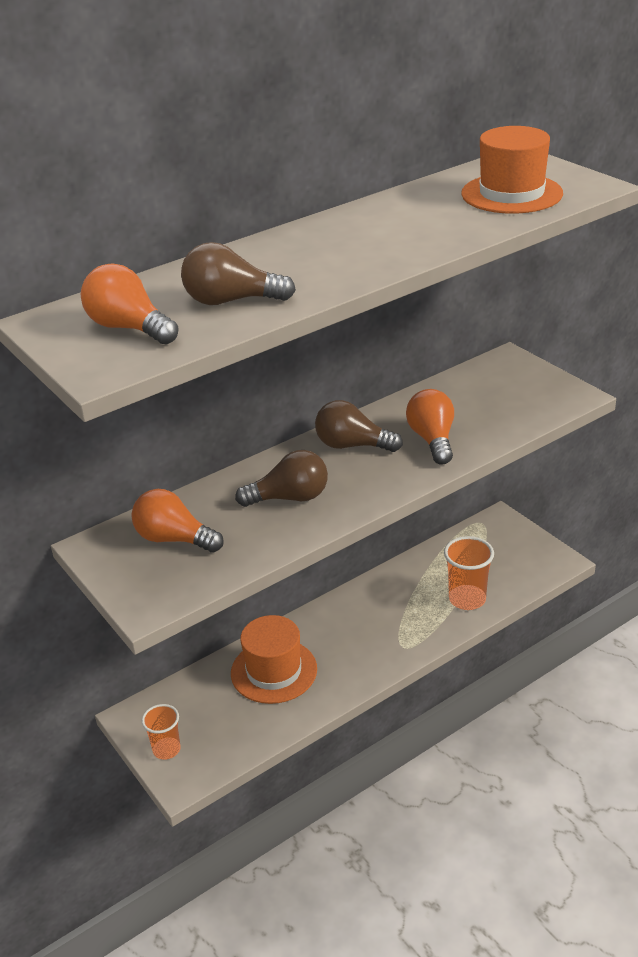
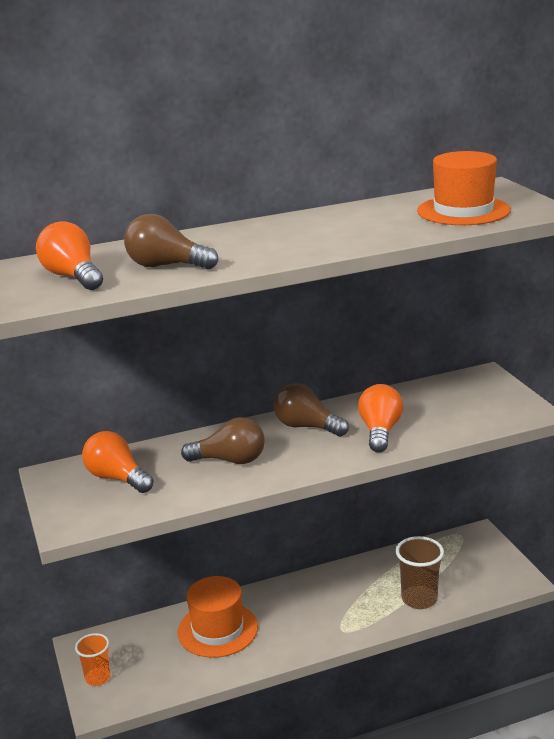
camera: 15 degrees right, 10 degrees down
orange cup [444,536,494,610] -> brown cup [396,536,444,609]

